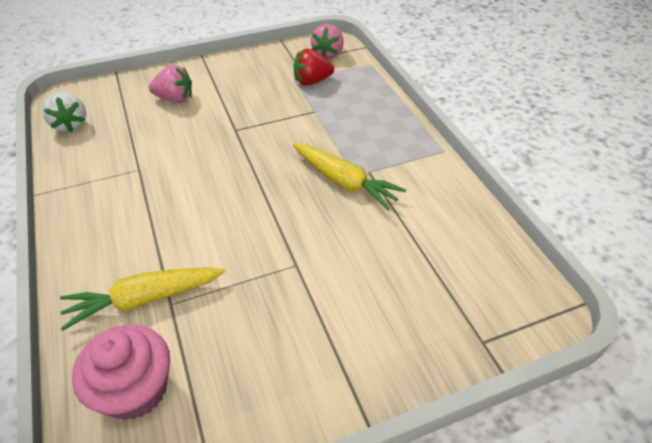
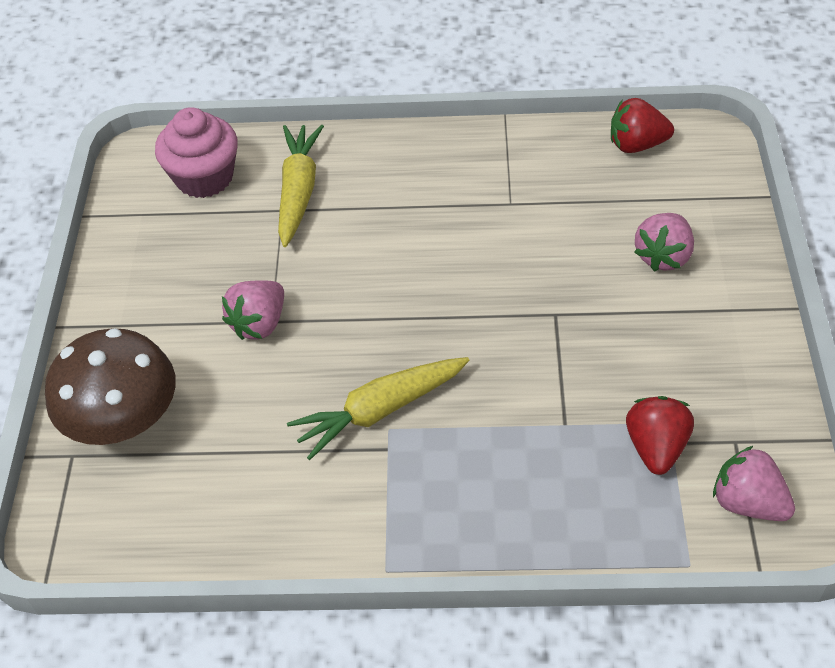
camera: 115 degrees right, 5 degrees up
white strawberry [42,92,86,132] -> red strawberry [611,98,674,153]
none -> brown mushroom [45,328,176,445]
none -> pink strawberry [222,280,284,340]

